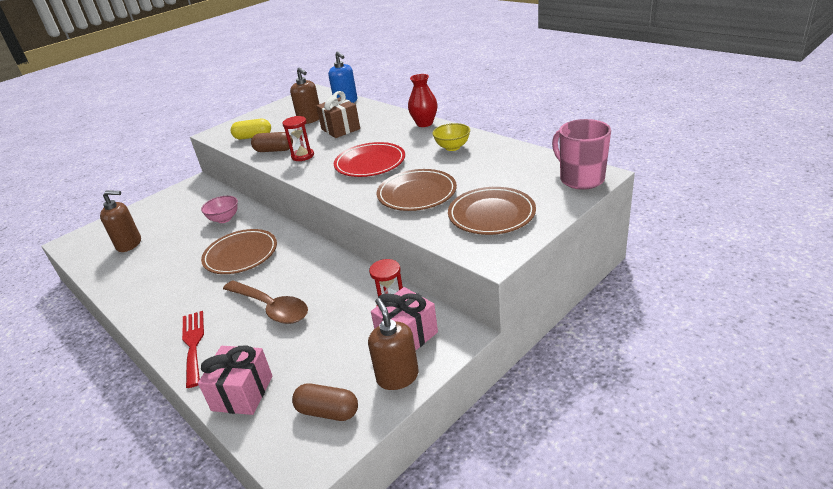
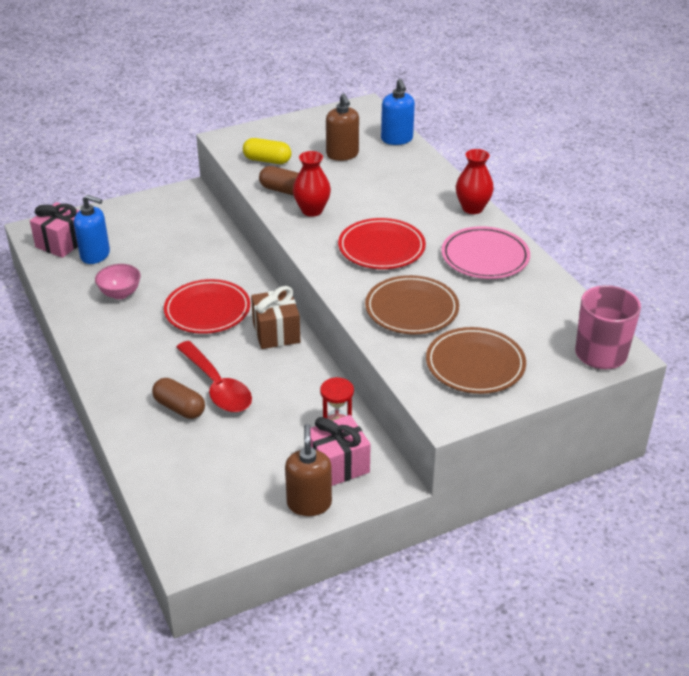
camera: 15 degrees right, 5 degrees up
brown soap dispenser [100,190,141,252] -> blue soap dispenser [74,195,110,264]
red fork [182,311,204,388] -> none
pink gift [198,346,273,415] -> pink gift moved to [30,202,80,258]
pink bowl [201,196,238,223] -> pink bowl moved to [95,264,140,299]
brown plate [201,229,277,274] -> red plate [164,279,250,334]
brown spoon [223,280,308,324] -> red spoon [176,341,252,412]
red hourglass [282,116,314,161] -> red vase [293,151,331,217]
brown capsule [292,383,358,421] -> brown capsule moved to [152,378,205,419]
brown gift [316,91,360,138] -> brown gift moved to [251,286,300,349]
yellow bowl [432,123,470,151] -> pink plate [441,226,530,279]

